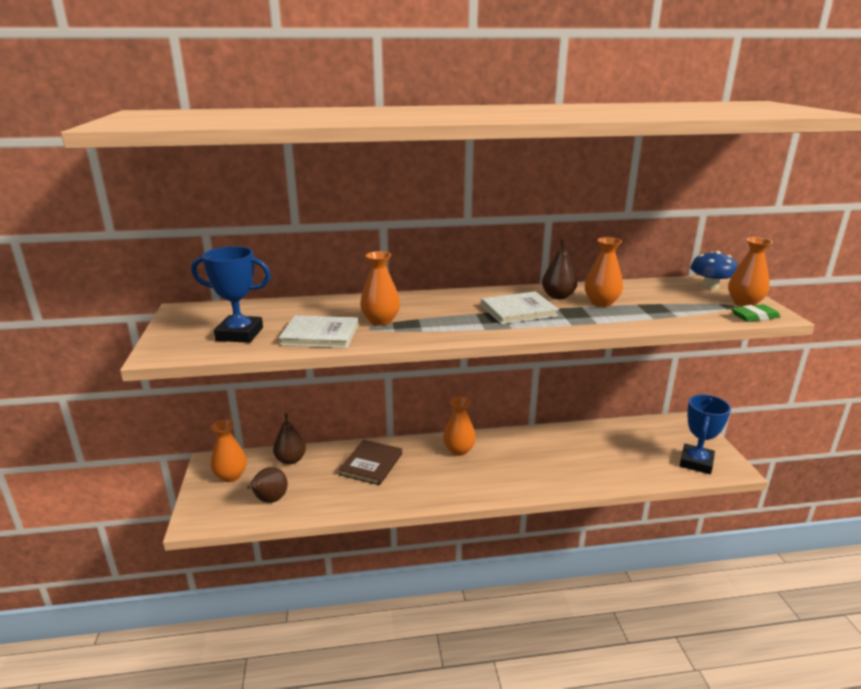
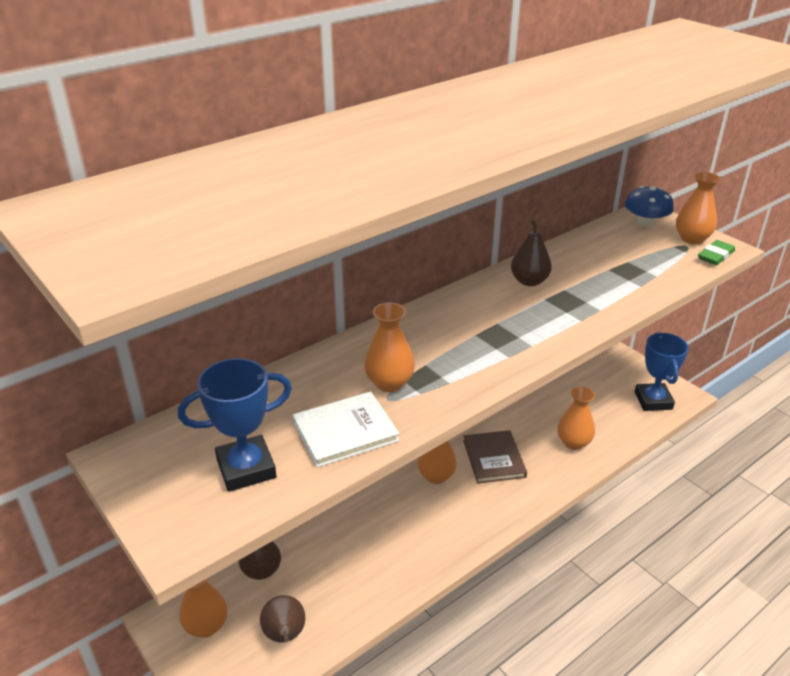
camera: 30 degrees left, 10 degrees up
brown book [339,440,402,485] -> brown book moved to [463,430,527,484]
white book [481,291,559,324] -> none
orange vase [585,237,623,307] -> orange vase moved to [557,386,595,450]

